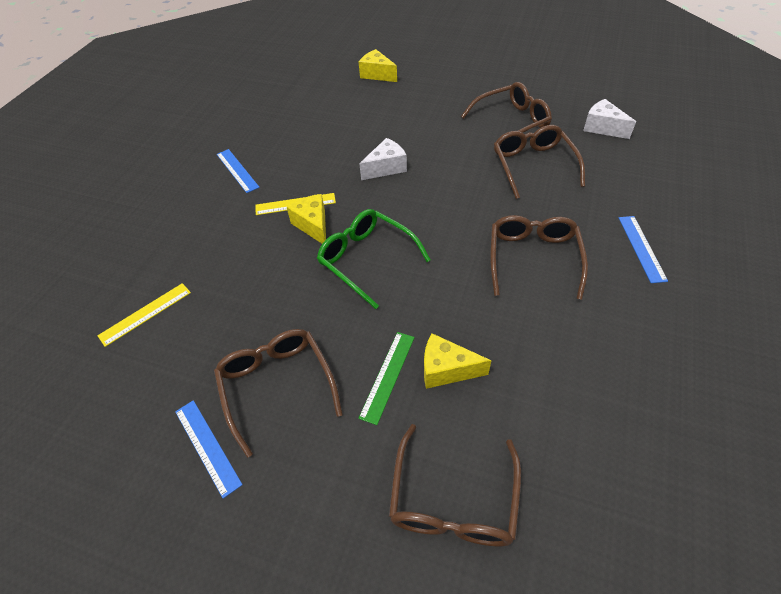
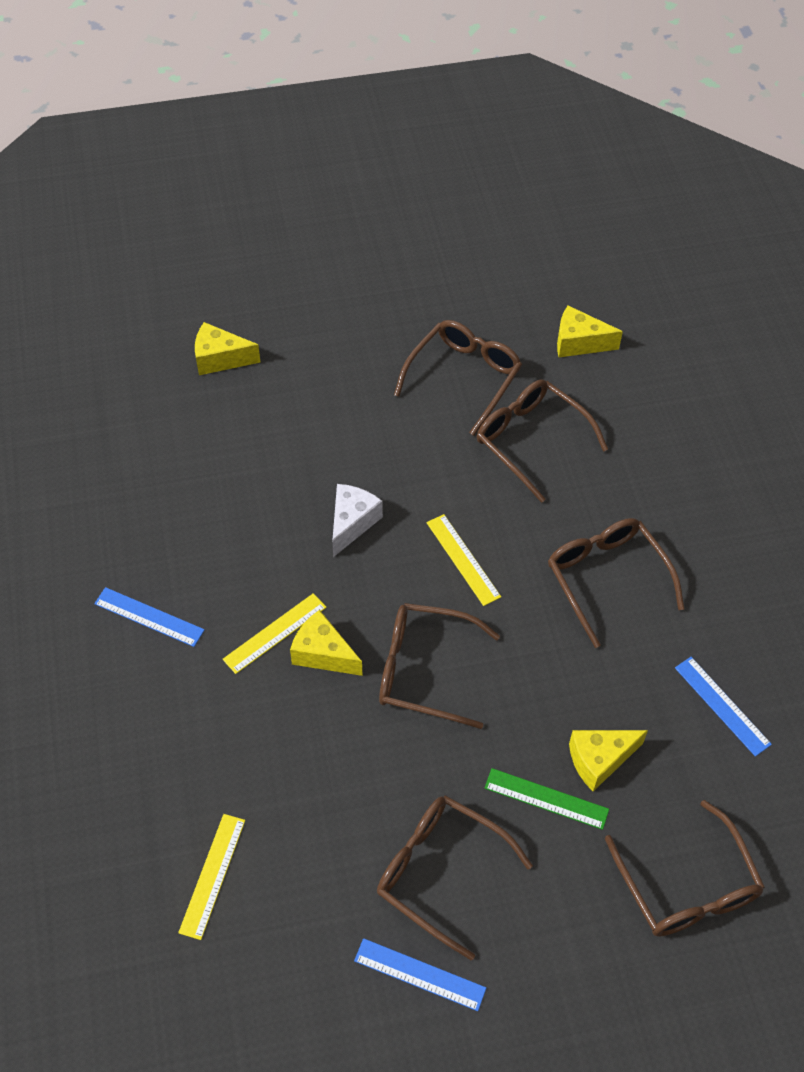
camera: 35 degrees left, 5 degrees up
green glasses [317,209,431,309] -> brown glasses [379,603,500,729]
green ruler [358,332,415,425] -> green ruler turned 60 degrees counterclockwise [485,768,609,830]
white cheese [583,99,636,139] -> yellow cheese [557,305,623,357]
blue ruler [619,216,668,283] -> blue ruler moved to [675,657,772,757]
none -> yellow ruler [427,514,501,606]

